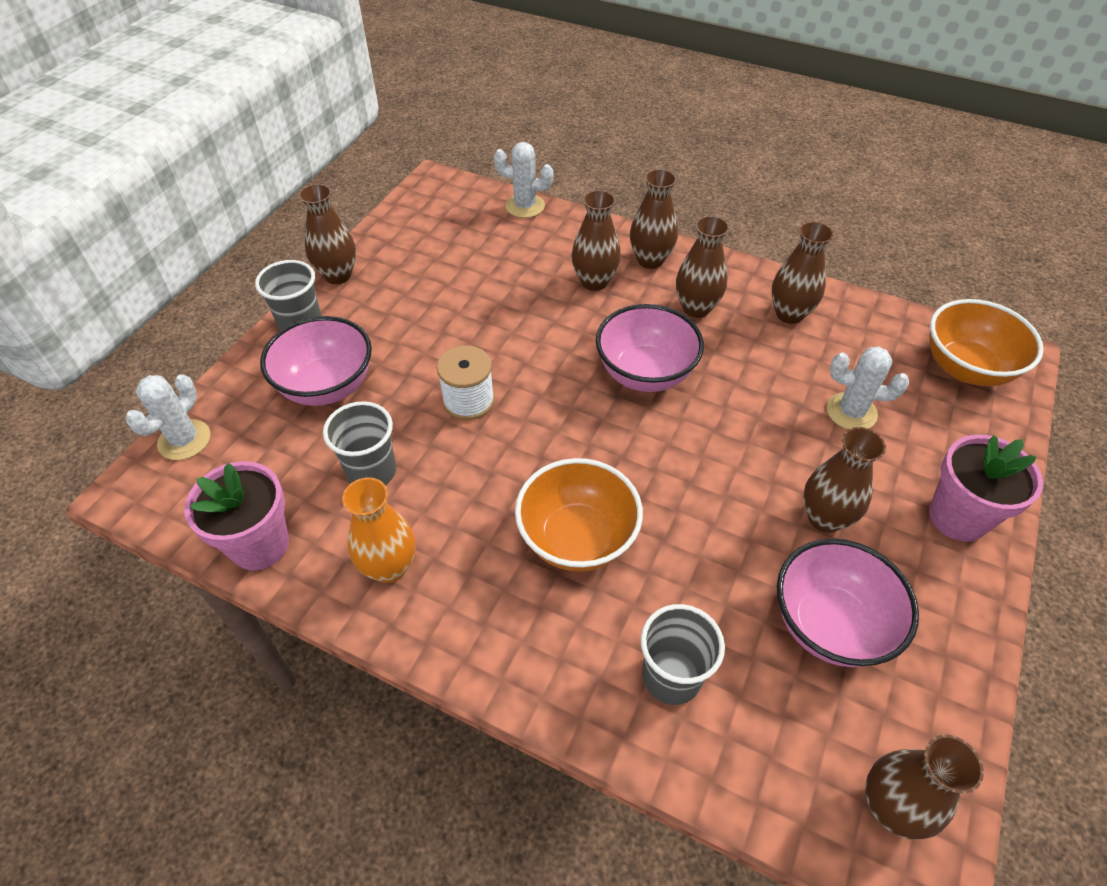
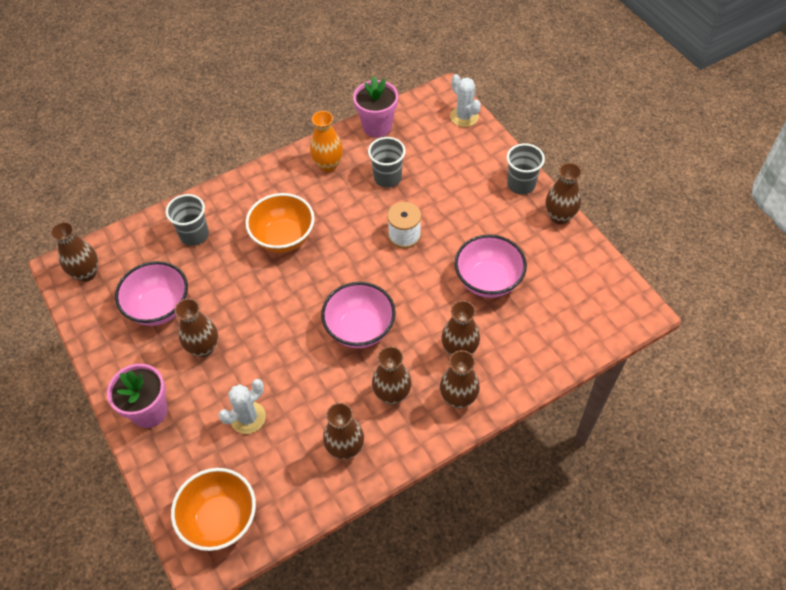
camera: 125 degrees right, 5 degrees up
pink bowl [260,316,372,406] -> pink bowl moved to [454,234,527,298]
white cactus [494,142,553,218] -> none

